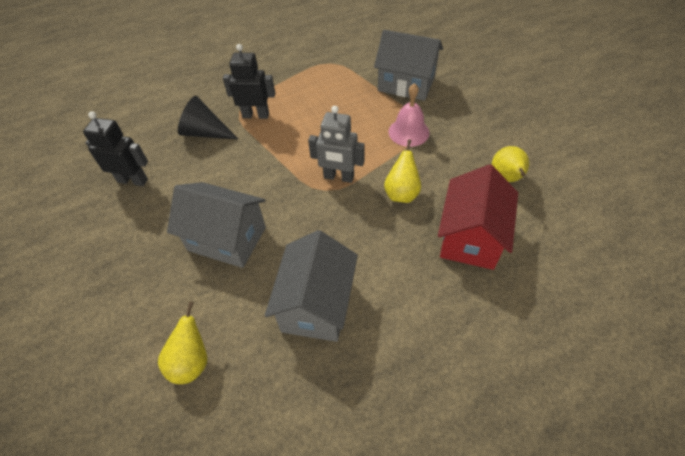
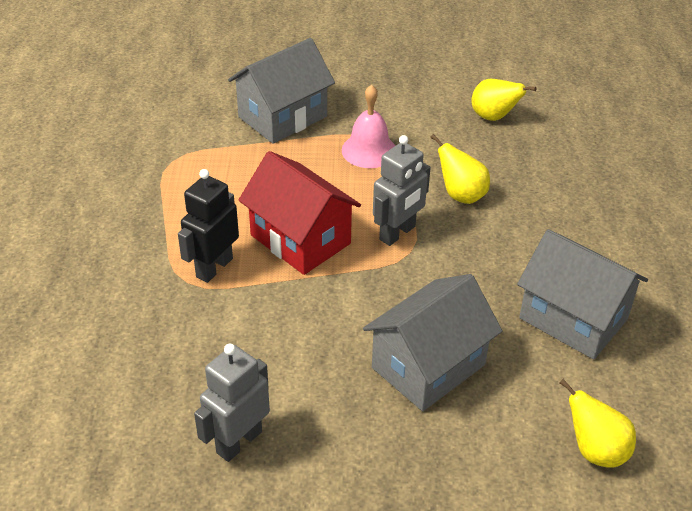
camera: 65 degrees left, 10 degrees down
black robot [83,111,148,186] -> grey robot [194,344,270,462]
black cone [178,96,239,140] -> none
red house [438,164,518,270] -> red house moved to [238,151,361,275]

